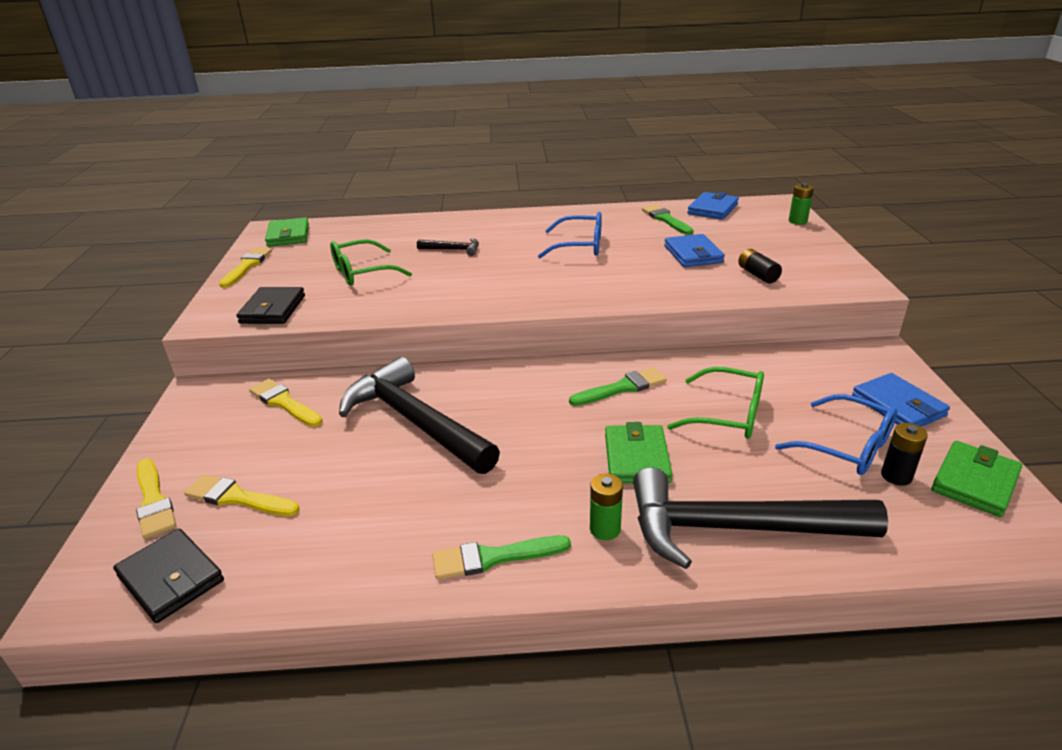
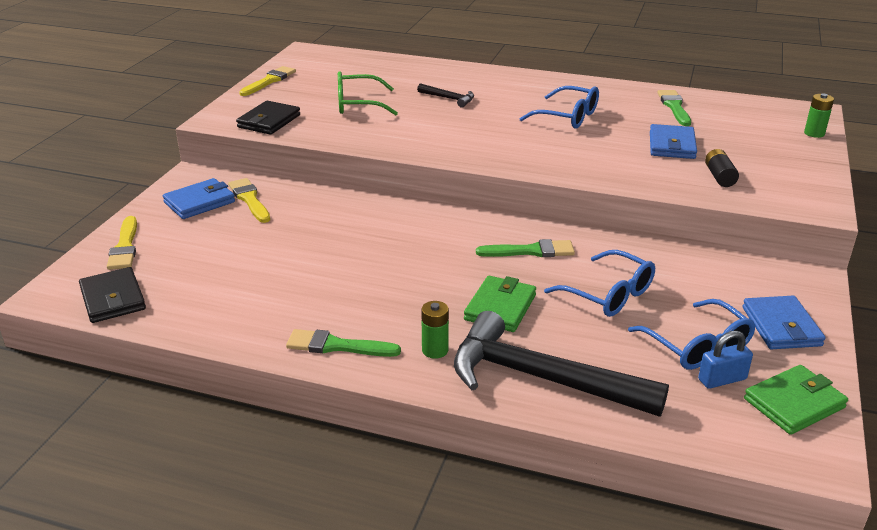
camera: 20 degrees right, 0 degrees up
yellow brush [184,475,300,516] -> none
green wallet [265,217,309,247] -> none
black hammer [339,357,500,474] -> none
green glasses [667,367,764,439] -> blue glasses [544,250,655,317]
blue wallet [687,192,739,220] -> blue wallet moved to [163,178,235,219]
black battery [881,423,928,486] -> blue padlock [698,331,753,389]

